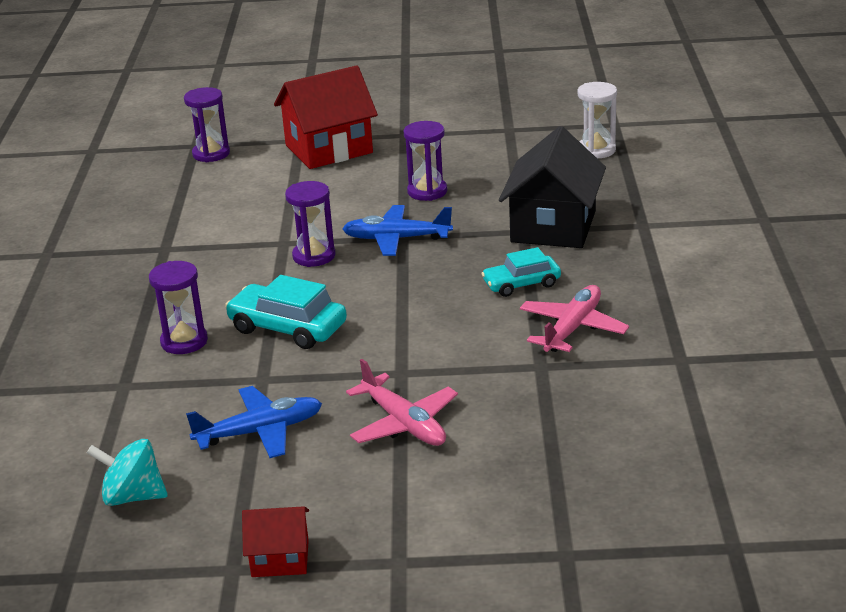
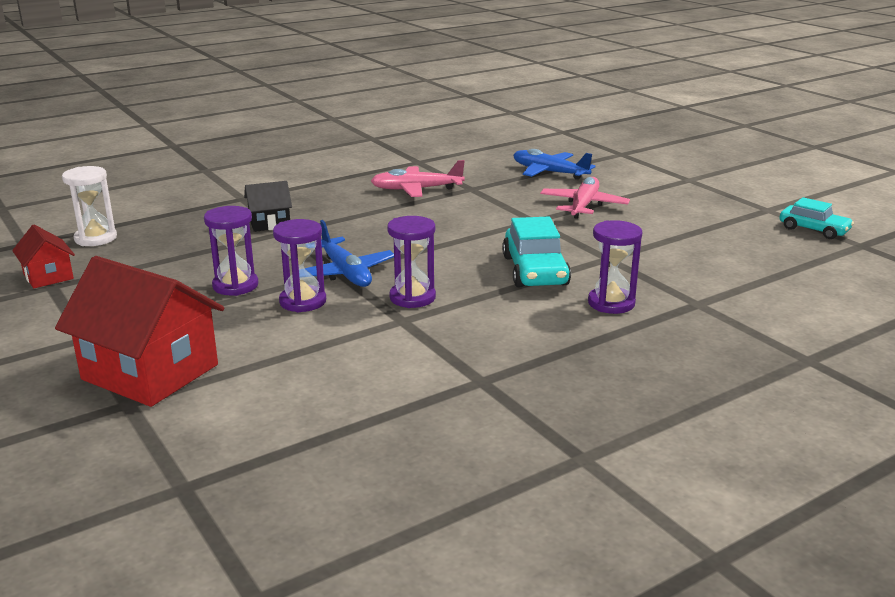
camera: 125 degrees left, 5 degrees down
turquoise spinning top [87,439,168,506] -> none
purple hourglass [184,87,230,162] -> purple hourglass moved to [273,219,326,312]
blue plane [186,386,322,458] -> blue plane moved to [513,149,596,180]
red house [242,506,309,577] -> red house moved to [12,225,75,288]
turquoise car [481,247,561,297] -> turquoise car moved to [779,197,854,239]
black house [499,126,606,248] -> black house [244,181,292,232], size x0.51

